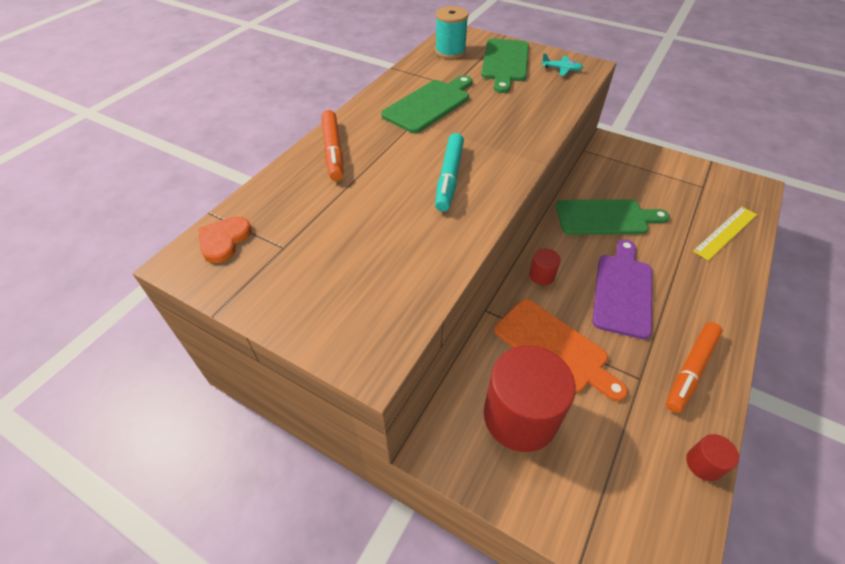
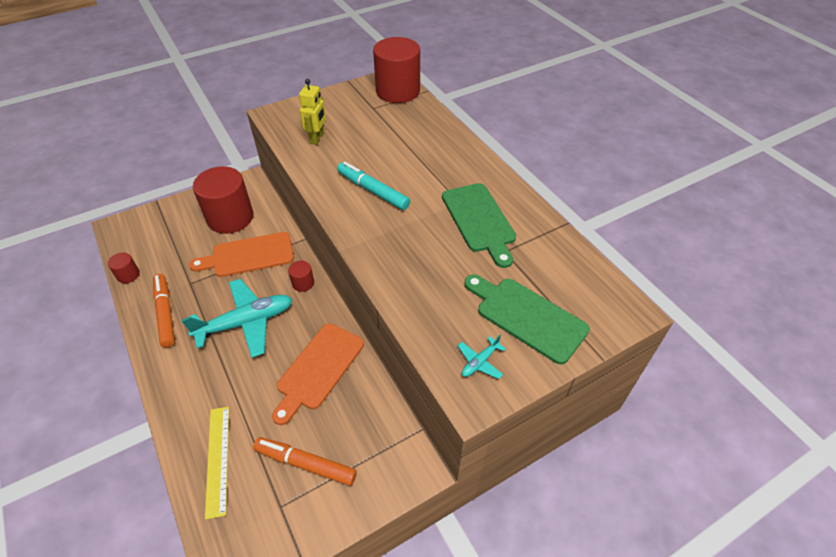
camera: 120 degrees right, 0 degrees up
orange heart [198,216,252,263] -> red cylinder [373,37,420,103]
orange marker [321,110,344,181] -> orange marker moved to [253,437,357,486]
turquoise spool [435,6,469,59] -> none
green cutting board [556,199,670,235] -> orange cutting board [272,323,364,425]
purple cutting board [592,239,652,339] -> turquoise plane [182,279,293,358]
none -> yellow robot [299,79,326,145]

